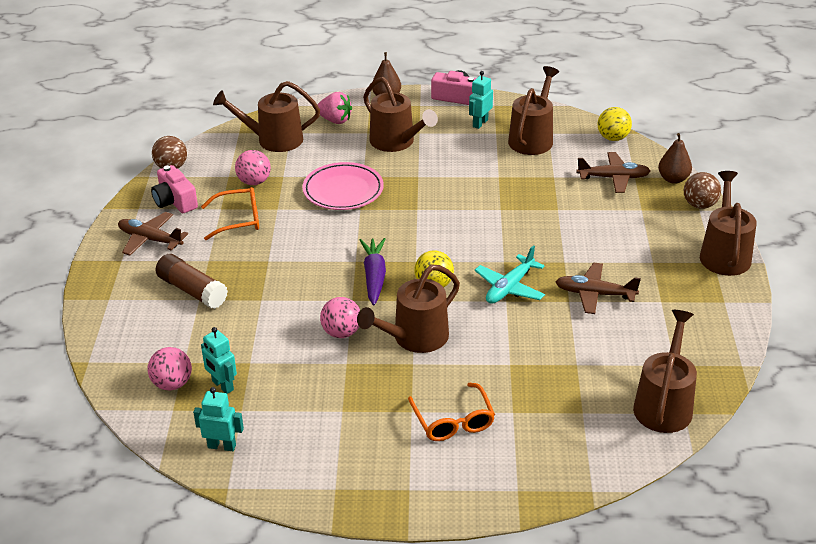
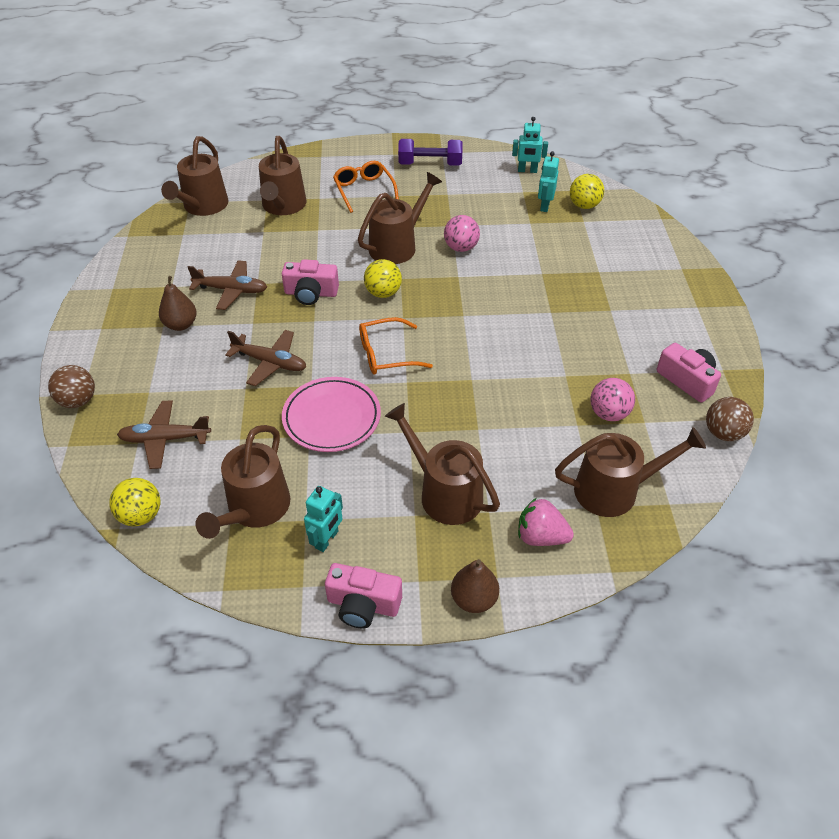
camera: 175 degrees right, 10 degrees up
brown plane [118,212,188,256] -> brown plane moved to [225,330,306,386]
pink ball [147,347,192,390] -> yellow ball [570,174,604,209]
brown glue stick [155,254,228,309] -> none
orange glasses [201,187,259,240] -> orange glasses moved to [359,317,433,374]
turquoise robot [201,327,237,394] -> turquoise robot turned 120 degrees counterclockwise [538,151,559,212]
pink plate [302,162,384,210] -> pink plate moved to [282,377,381,452]
purple carrot [360,238,386,306] -> none
turquoise plane [475,245,545,304] -> pink camera [282,259,339,305]
brown pear [658,133,692,184] -> brown pear moved to [159,276,197,331]
brown watering can [700,171,756,276] -> brown watering can moved to [259,136,306,215]
none -> purple dumbbell [398,139,463,166]

